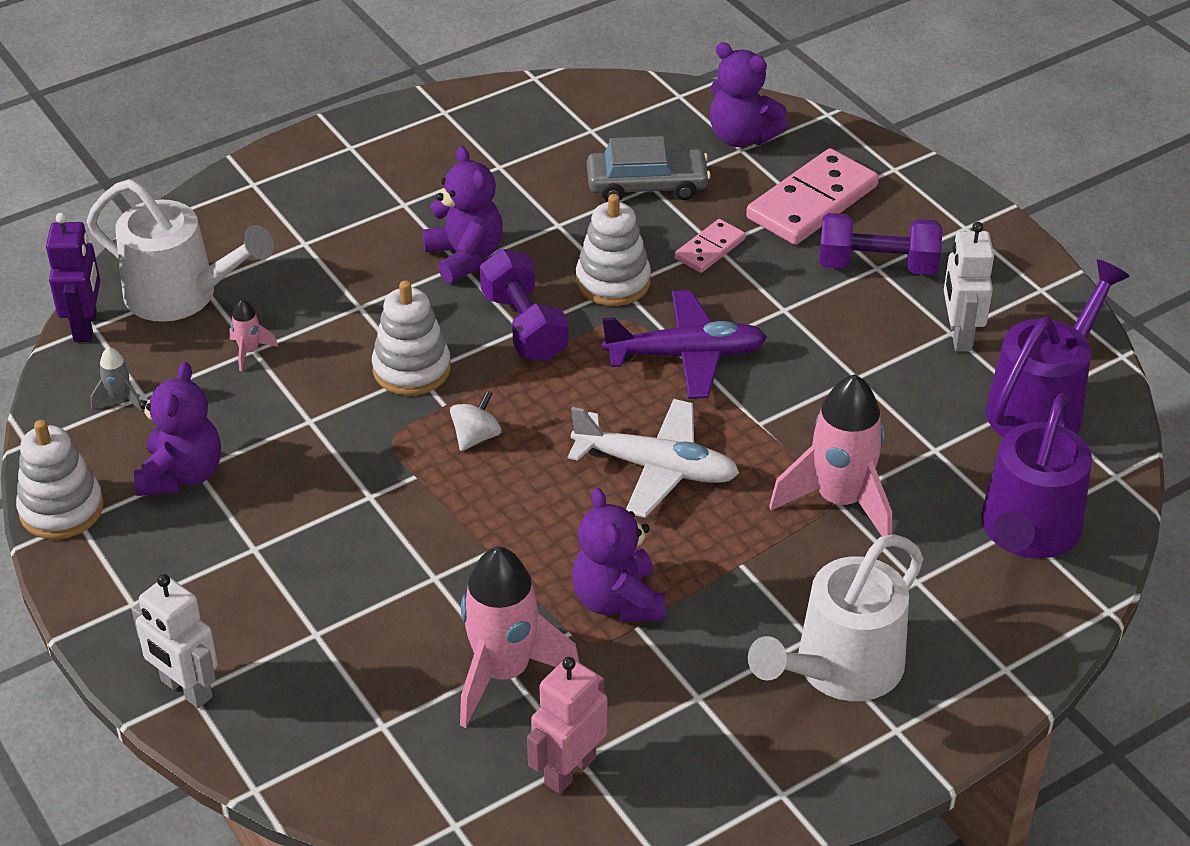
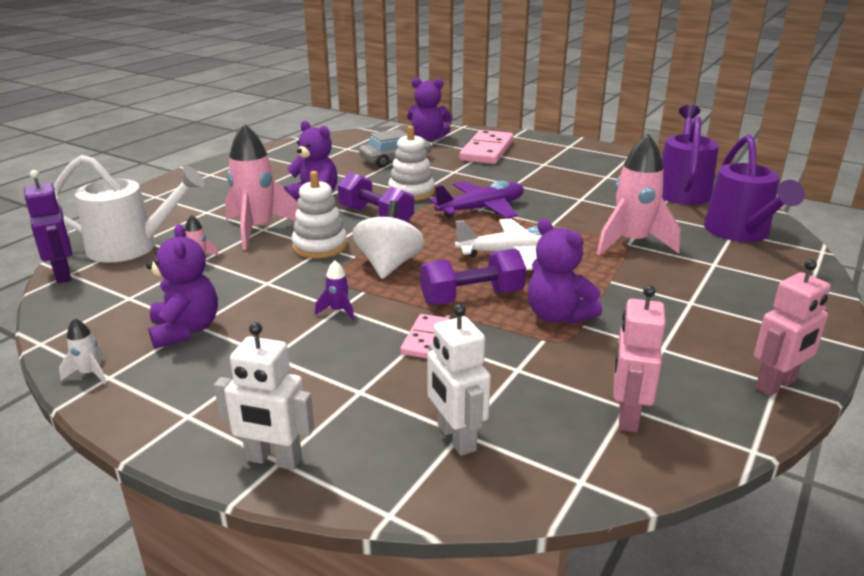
camera: 25 degrees left, 15 degrees down
white stacking toy [16,420,104,539] -> white rocket [59,318,106,384]
grey rocket [91,347,143,411] -> none
white spinning top [450,390,501,451] -> white spinning top [352,200,425,279], size x1.80
pink rocket [460,547,580,728] -> pink rocket moved to [225,123,298,250]
pink domino [674,219,746,273] -> pink domino moved to [400,314,450,358]
white watering can [748,534,924,701] -> none
purple dumbbell [819,213,942,275] -> purple dumbbell moved to [420,249,526,305]
white robot [944,222,994,351] -> white robot moved to [427,304,491,456]
none -> purple rocket [315,260,355,320]
none -> pink robot [754,259,830,396]

